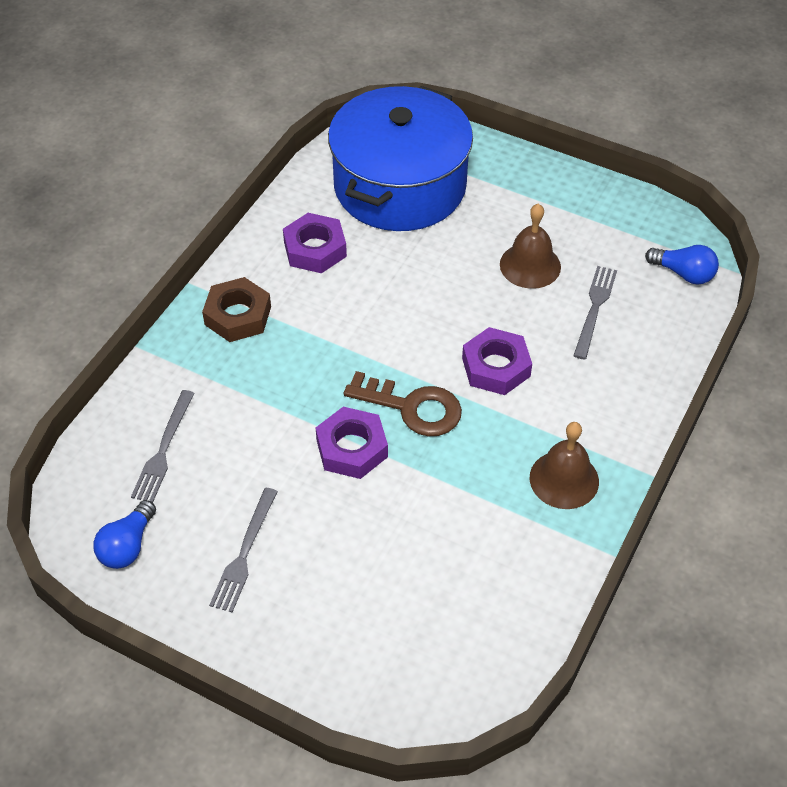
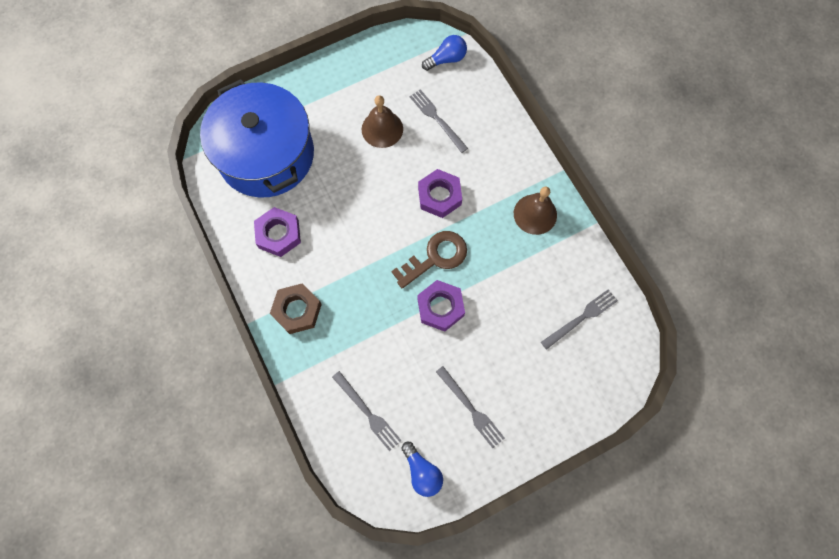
camera: 55 degrees left, 20 degrees up
none -> grey fork [541,289,618,350]

